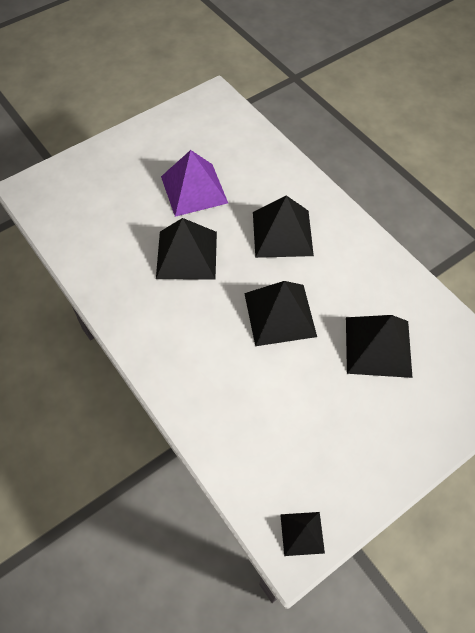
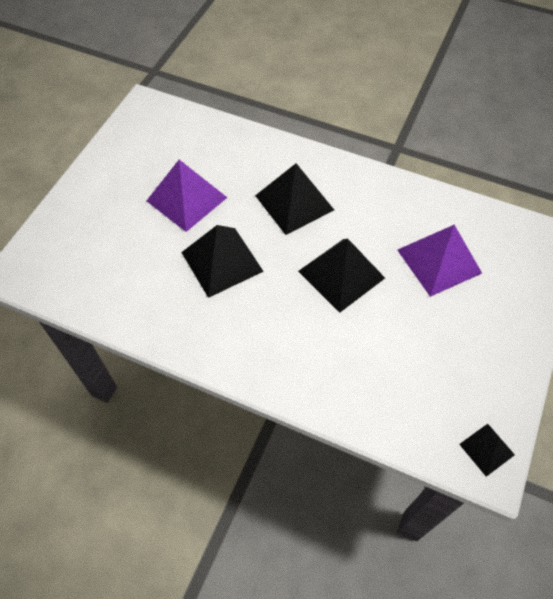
camera: 30 degrees left, 0 degrees up
black pyramid [346,315,413,378] -> purple pyramid [397,225,482,297]

